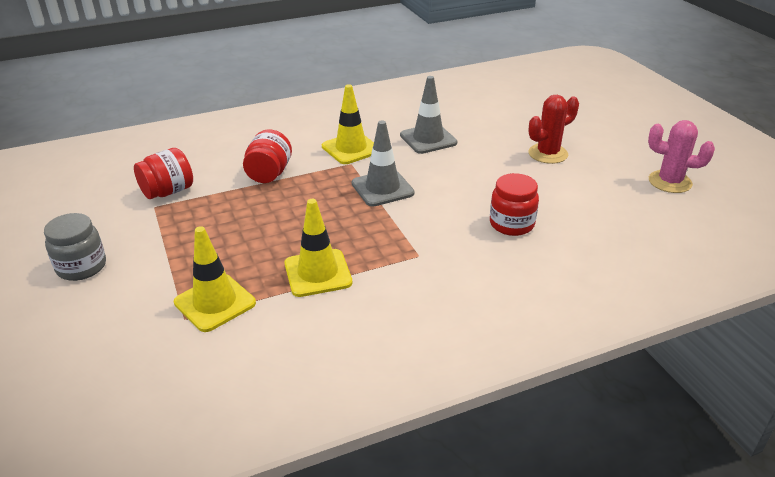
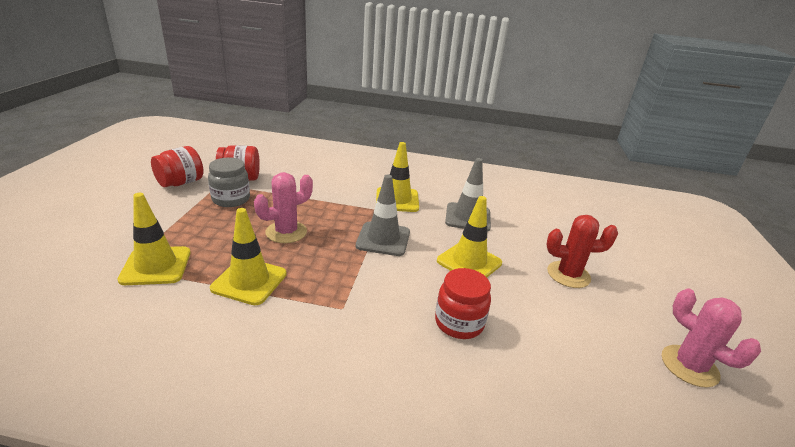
camera: 30 degrees right, 5 degrees down
grey jar [44,213,106,281] -> grey jar moved to [208,157,250,207]
red jar [243,129,292,183] -> red jar moved to [151,146,204,187]
none -> pink cactus [254,172,313,243]
none -> yellow traffic cone [437,196,502,277]

